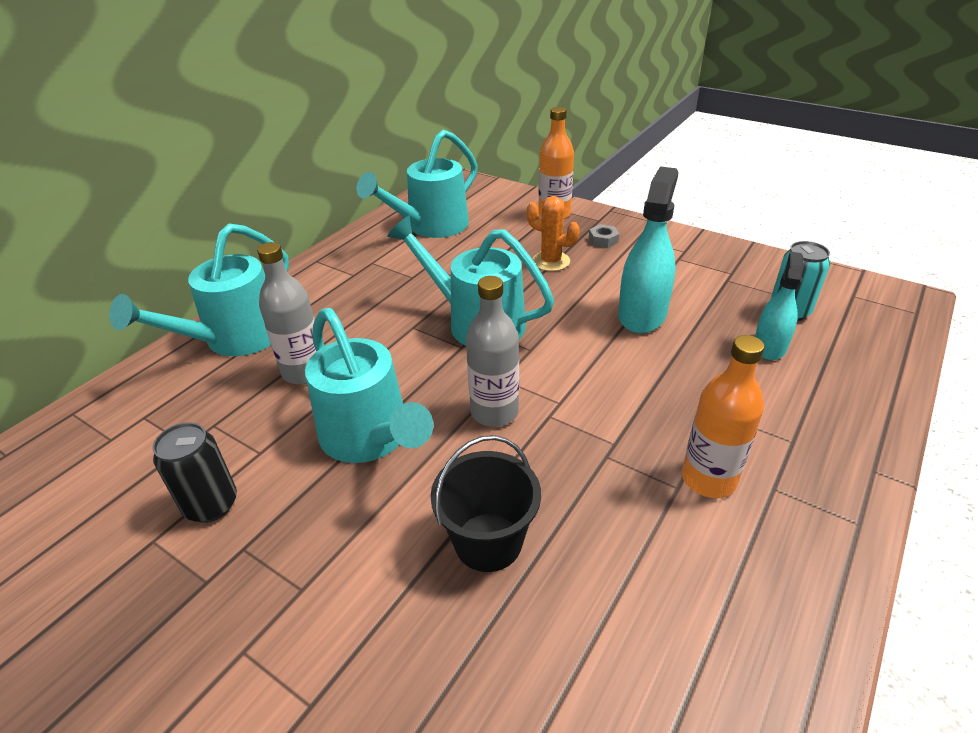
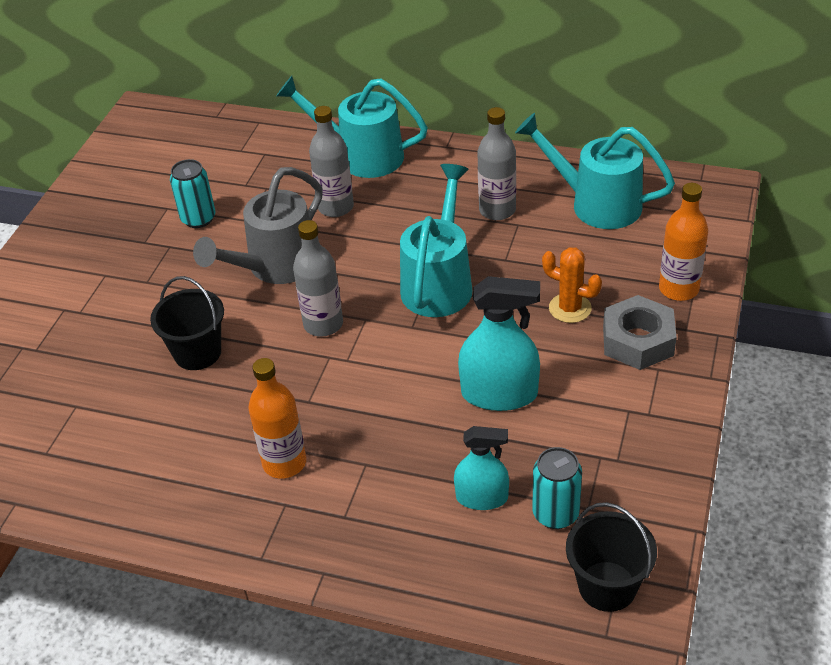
camera: 75 degrees right, 5 degrees up
black can [153,422,237,523] -> turquoise can [170,159,216,228]
turquoise watering can [305,308,433,463] -> grey watering can [193,167,323,284]
orange cactus [527,196,580,271] -> orange cactus turned 75 degrees counterclockwise [542,247,602,323]
grey nut [589,224,619,248] -> grey nut [603,295,677,370], size x2.14
none -> grey bottle [477,107,516,220]
none -> black bucket [566,502,657,612]

